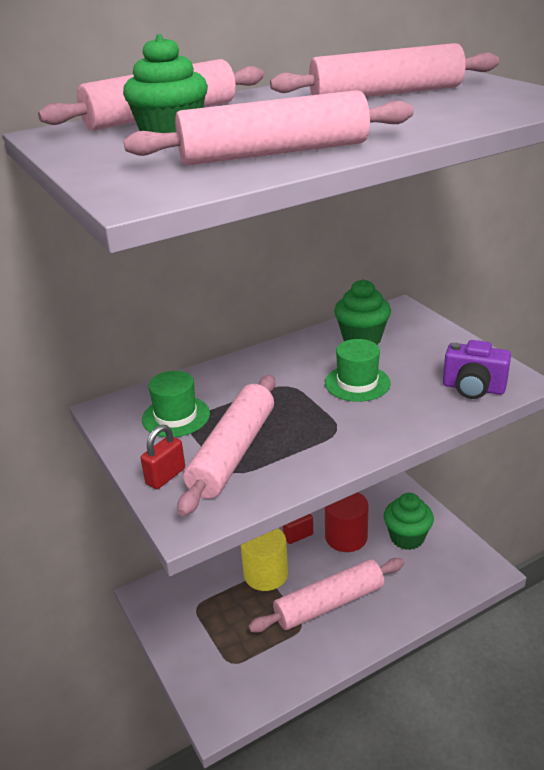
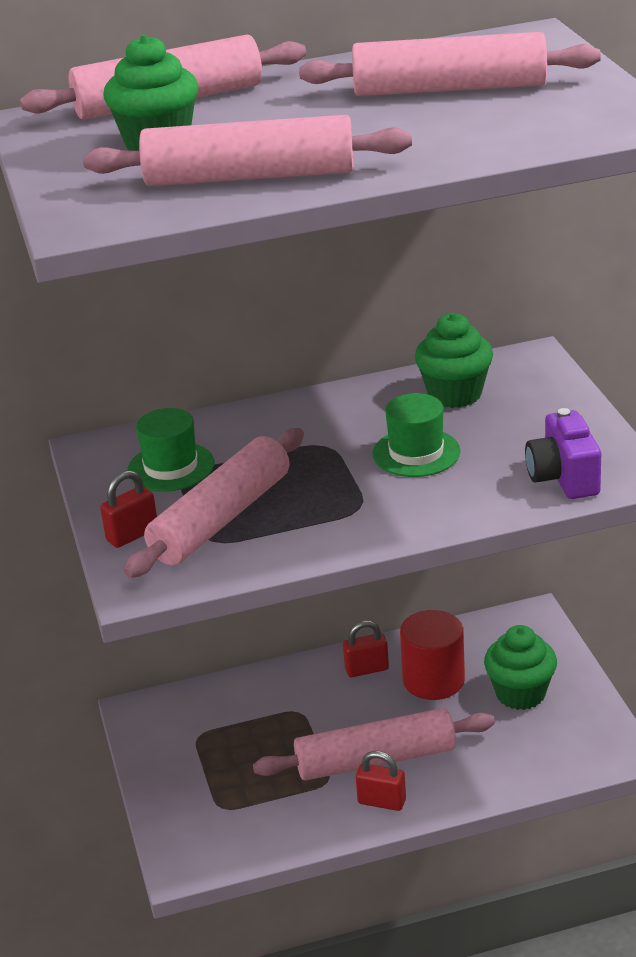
camera: 15 degrees right, 0 degrees up
yellow cylinder [241,528,288,591] -> none
purple camera [443,340,511,399] -> purple camera turned 45 degrees clockwise [525,408,601,499]
none -> red padlock [356,751,406,811]

